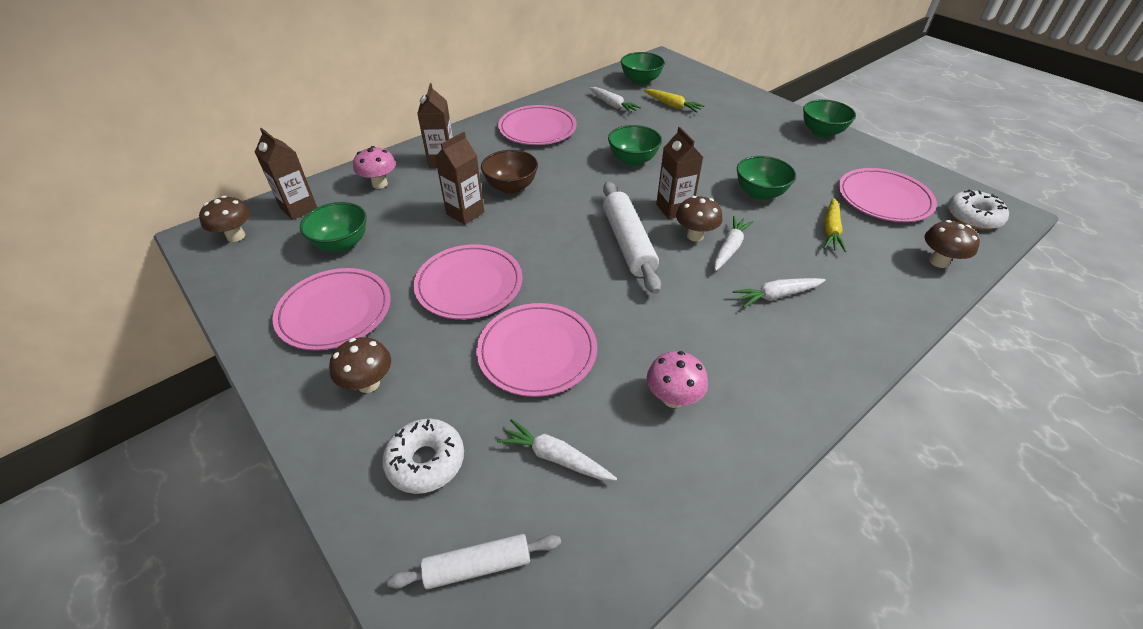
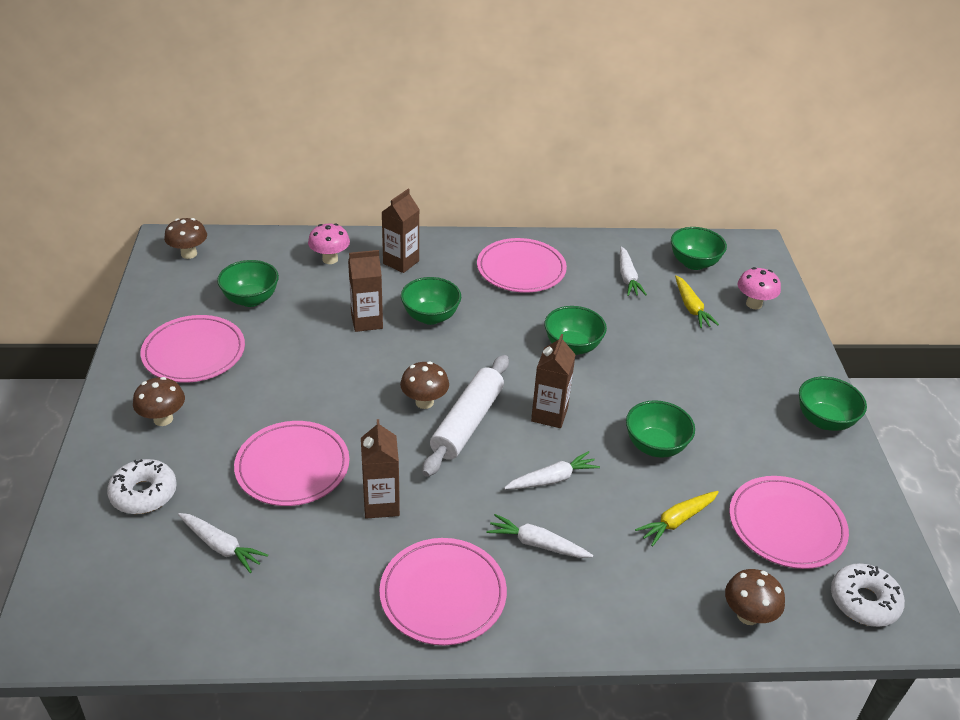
camera: 35 degrees right, 5 degrees down
brown carton [255,128,317,220] -> brown carton moved to [361,419,400,519]
white rolling pin [387,534,561,589] -> none
pink plate [413,244,523,320] -> pink plate moved to [379,538,507,645]
brown bowl [481,150,538,194] -> green bowl [401,277,461,325]
white carrot [497,419,617,481] -> white carrot turned 150 degrees clockwise [178,513,268,573]
pink mushroom [647,351,708,408] -> pink mushroom moved to [738,267,781,309]
brown mushroom [676,196,722,242] -> brown mushroom moved to [400,361,449,409]

